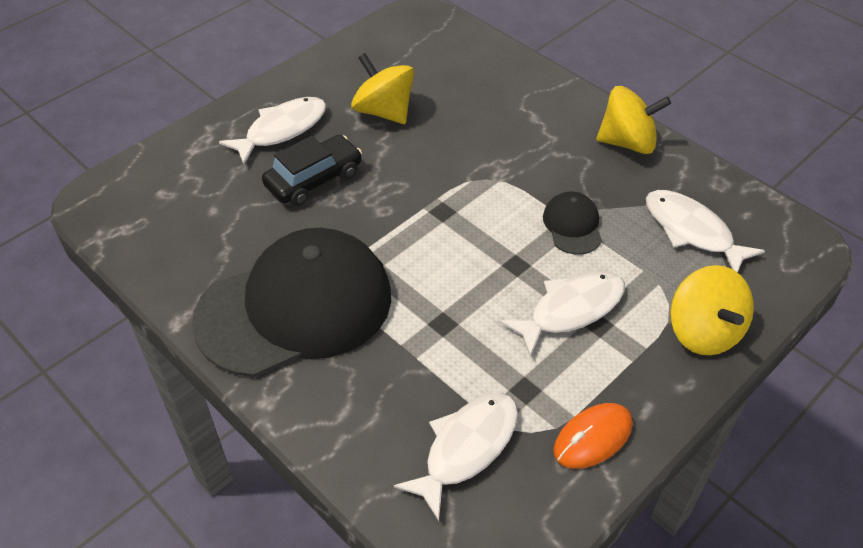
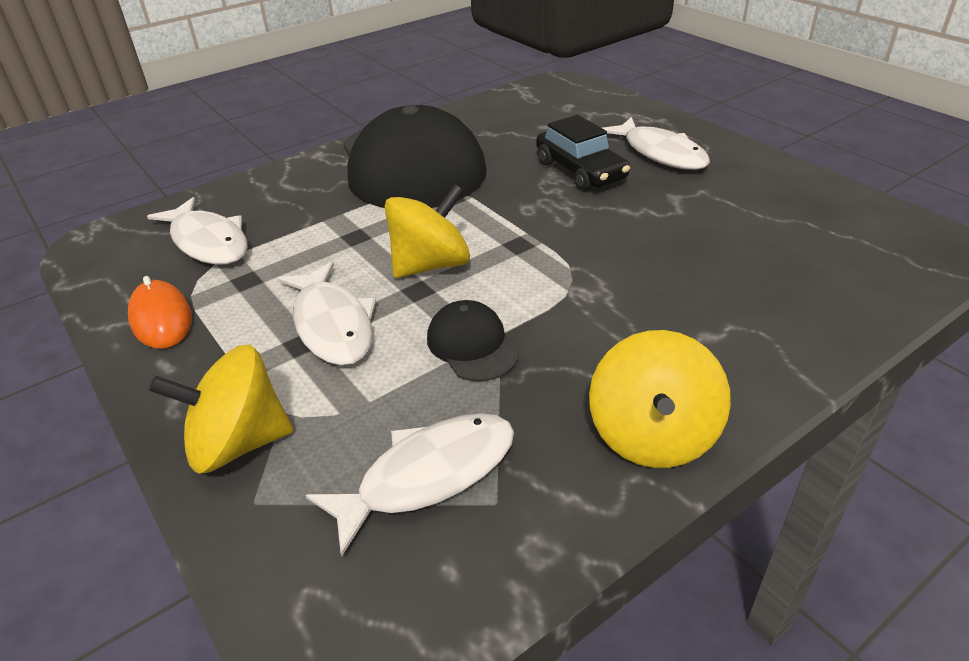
camera: 100 degrees right, 10 degrees down
yellow spinning top [351,53,414,124] -> yellow spinning top moved to [385,184,470,278]
black cap [543,192,602,255] -> black cap turned 120 degrees counterclockwise [427,300,519,381]

